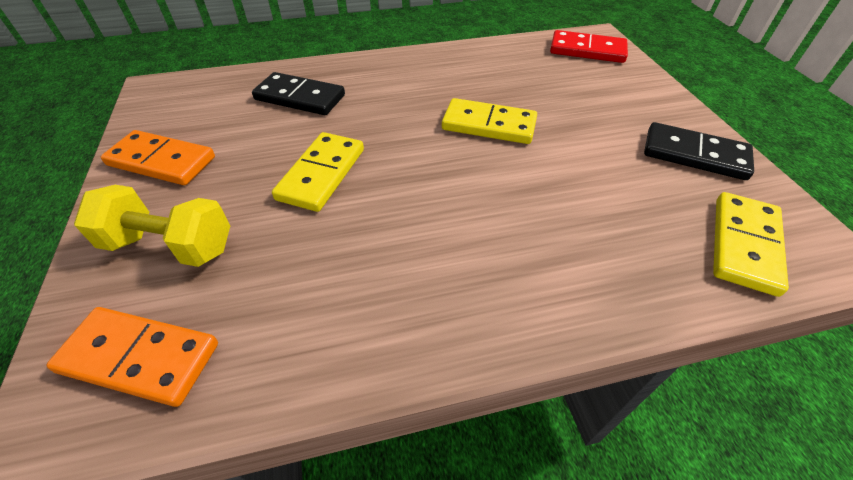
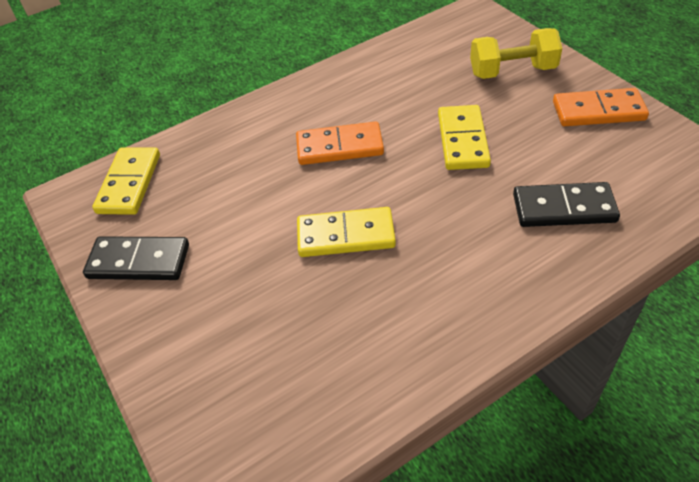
camera: 165 degrees right, 0 degrees up
orange domino [46,307,218,407] -> orange domino moved to [296,121,384,165]
red domino [550,30,628,63] -> none

